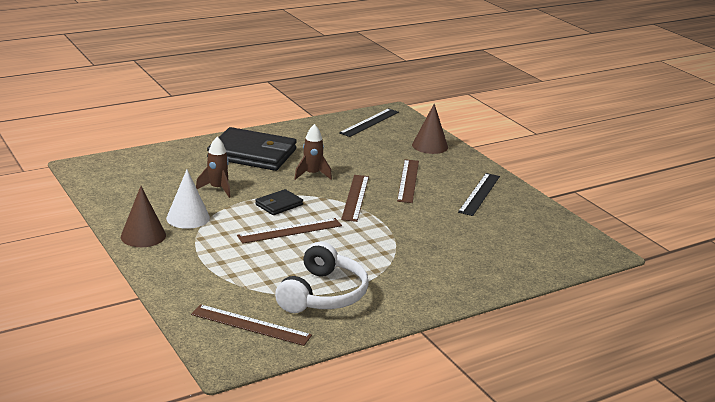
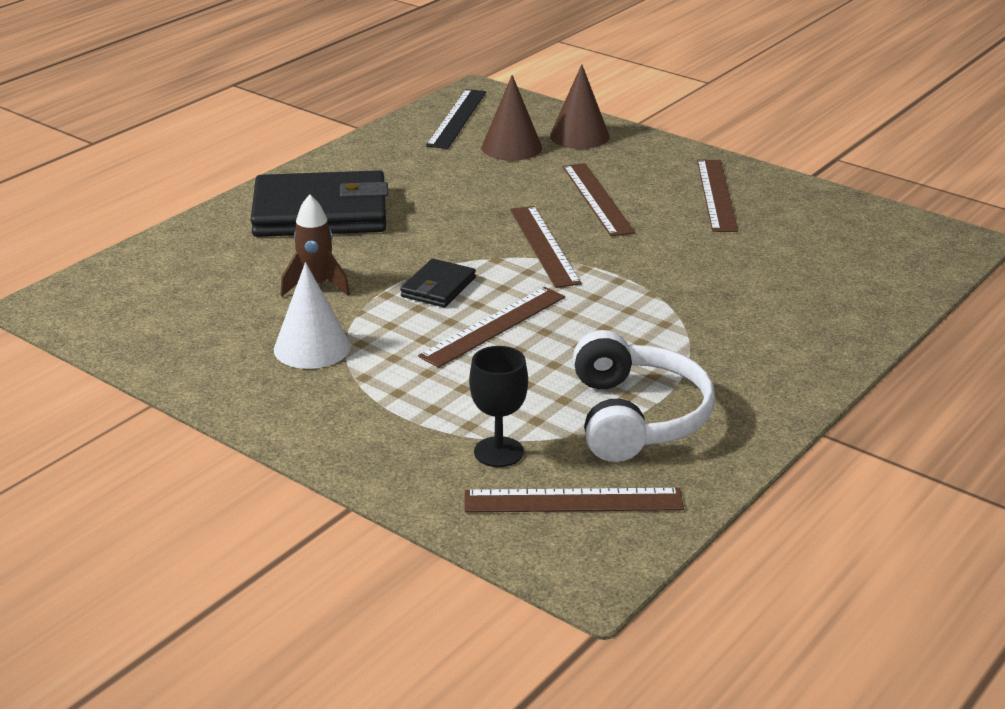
camera: 20 degrees left, 5 degrees up
brown cone [121,186,166,247] -> brown cone moved to [482,75,542,161]
brown rocket [294,124,332,180] -> none
black ruler [458,173,500,216] -> brown ruler [697,160,738,232]
none -> black goblet [469,346,528,467]

